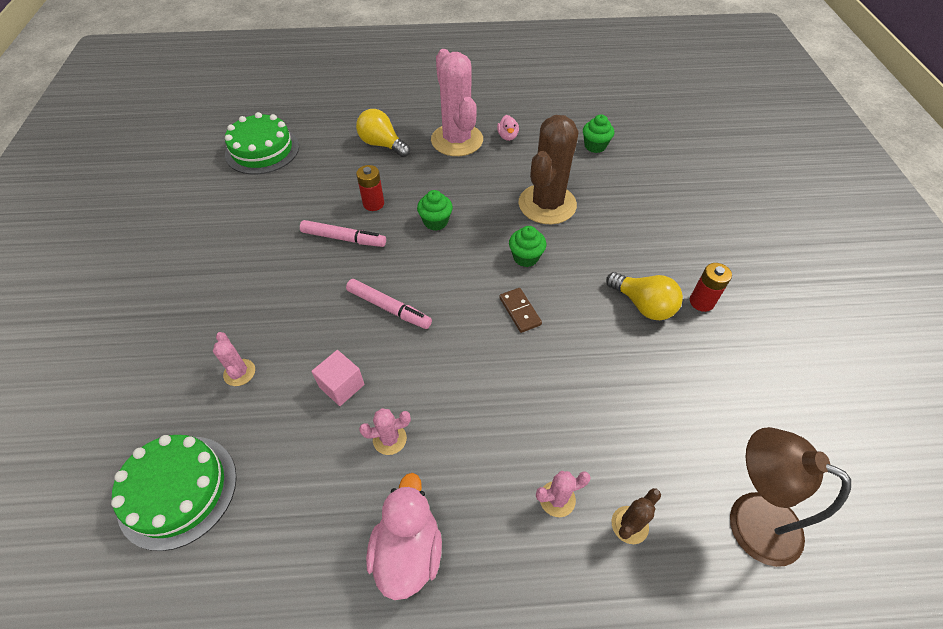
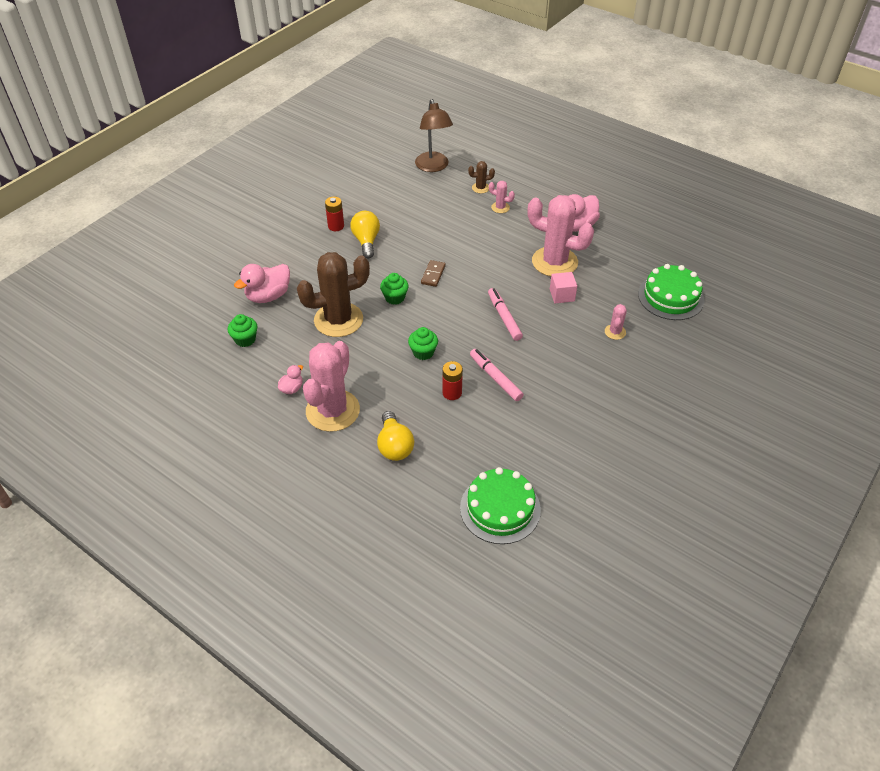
camera: 140 degrees left, 5 degrees down
pink cactus [359,408,411,455] -> pink cactus [528,195,594,276], size x2.34
none -> pink duck [234,264,290,303]

